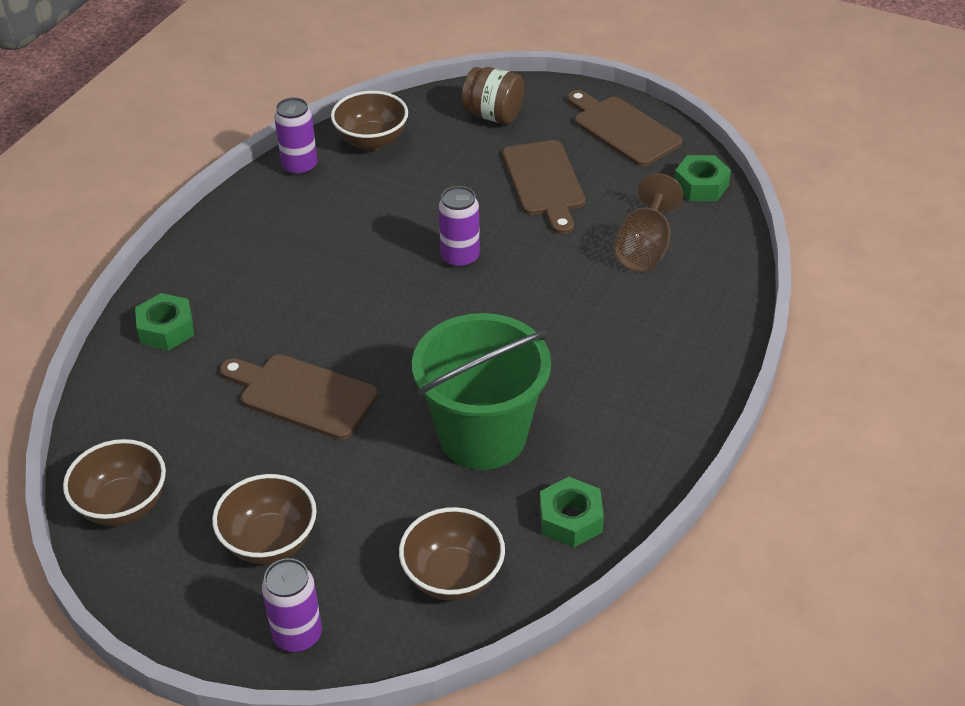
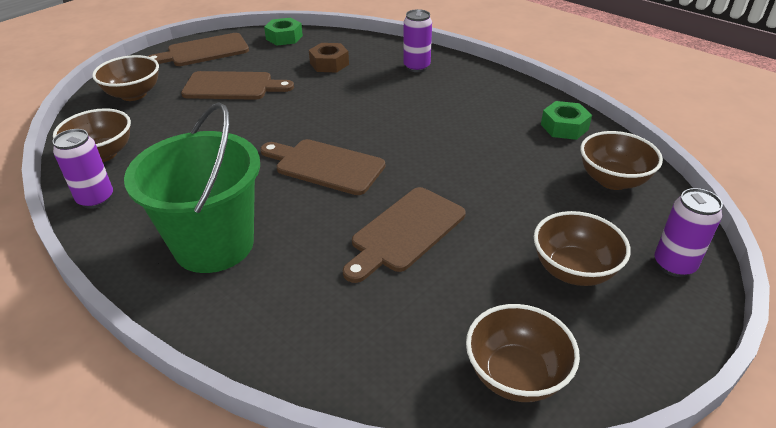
camera: 75 degrees left, 5 degrees down
green nut [135,293,194,351] -> none
green bucket [412,313,551,470] -> green bucket moved to [124,102,260,273]
purple can [438,186,480,268] -> purple can moved to [403,9,432,72]
brown jar [461,67,524,124] -> brown bowl [92,55,159,101]
brown goblet [614,173,683,272] -> brown nut [309,43,349,73]
none -> brown cutting board [260,139,385,195]

